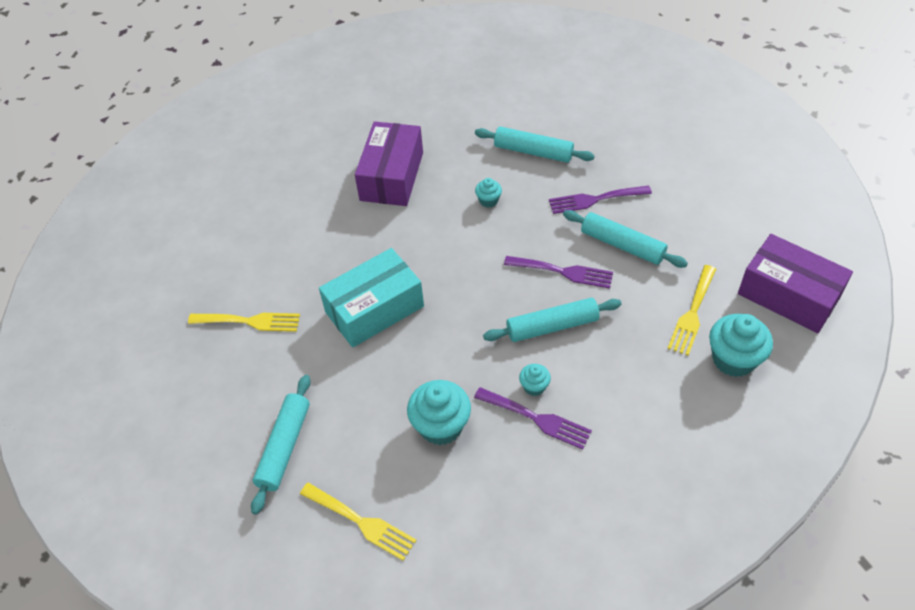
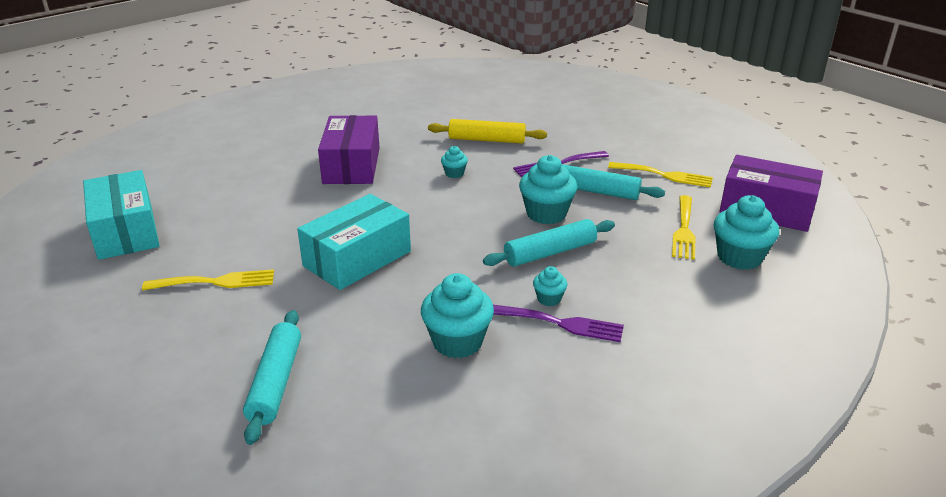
camera: 15 degrees left, 20 degrees down
yellow fork [300,483,417,561] -> yellow fork moved to [608,162,713,187]
turquoise rolling pin [475,126,595,163] -> yellow rolling pin [428,119,547,144]
purple fork [504,256,613,289] -> turquoise cupcake [519,155,577,224]
none -> turquoise box [83,170,160,260]

